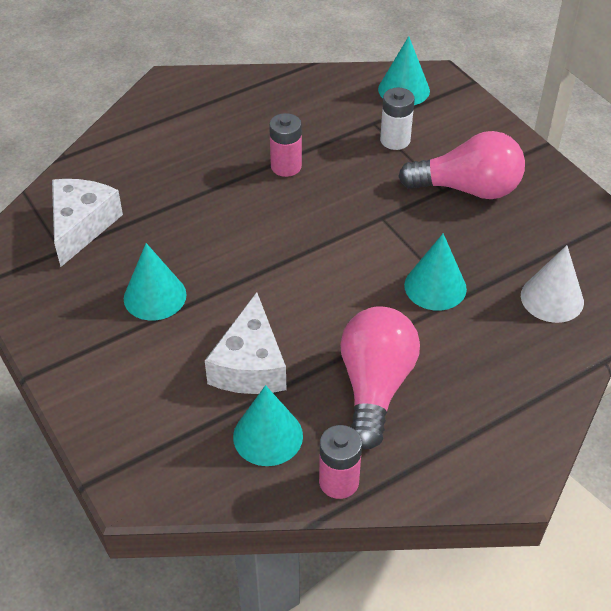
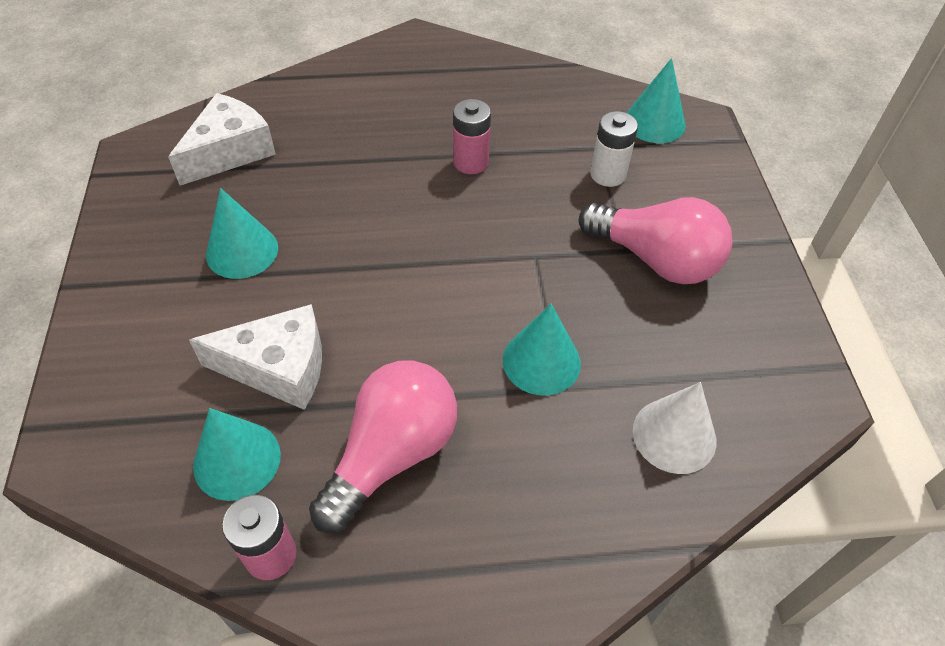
camera: 25 degrees right, 5 degrees up
white cheese [205,292,286,394] -> white cheese turned 120 degrees counterclockwise [189,304,322,410]

